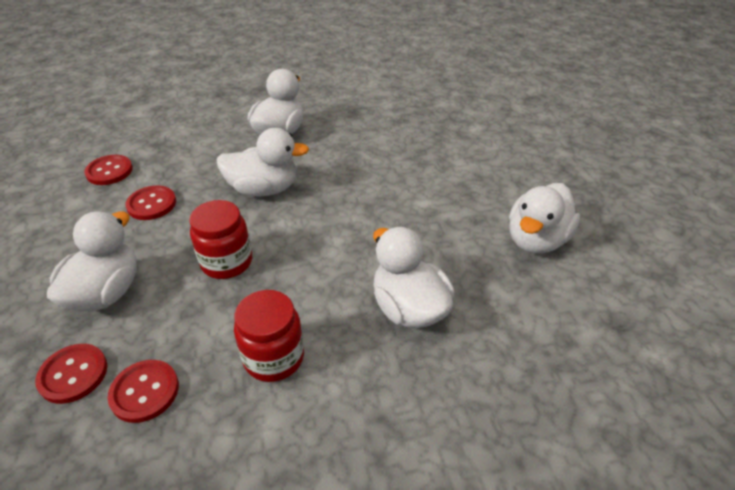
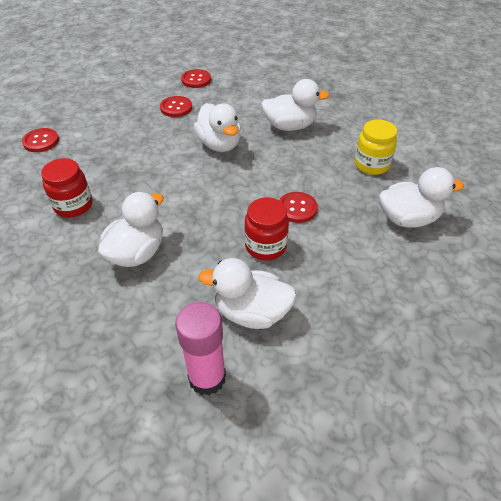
camera: 65 degrees right, 5 degrees up
white duck [47,211,137,311] -> white duck moved to [379,167,464,228]
red button [108,360,179,423] -> red button moved to [279,192,318,223]
red jar [189,200,252,279] -> red jar moved to [244,197,289,261]
none -> pink glue stick [175,302,226,396]
none -> yellow jar [354,119,397,175]

